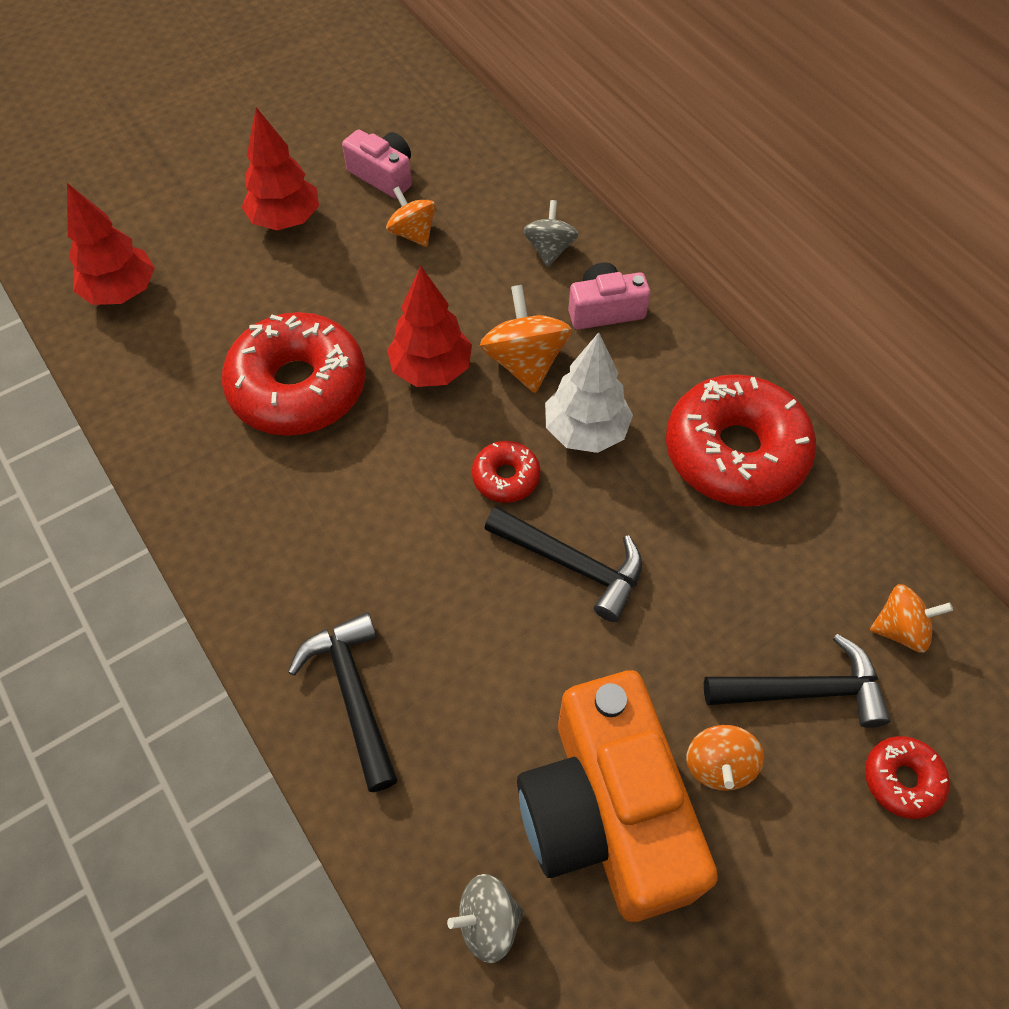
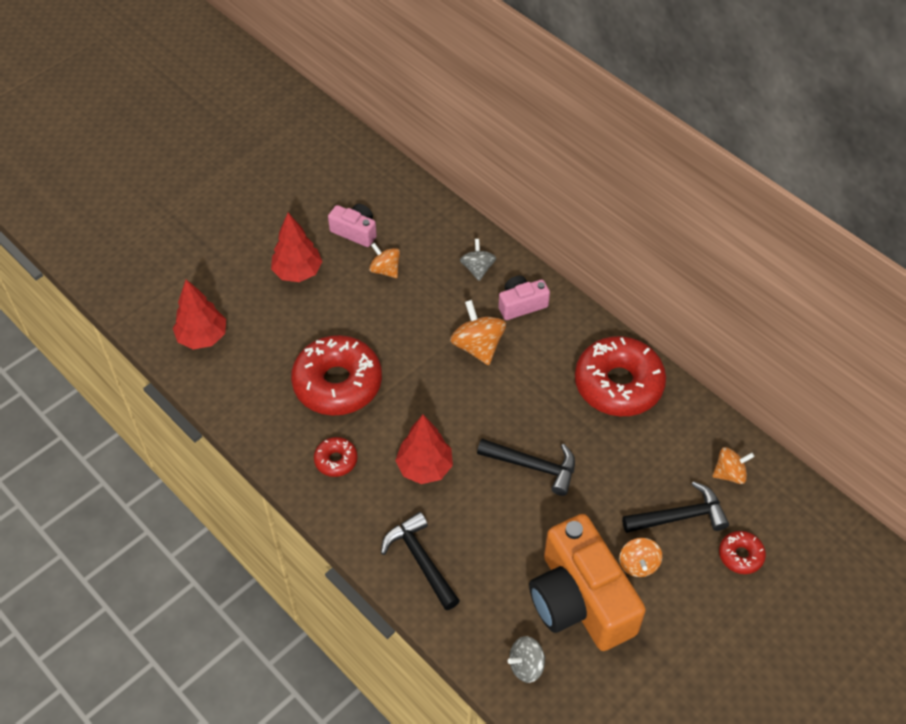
camera: 10 degrees left, 5 degrees down
red tree [387,266,472,387] -> red tree moved to [395,415,453,484]
red donut [472,441,540,503] -> red donut moved to [314,437,358,477]
white tree [545,332,633,453] -> none

